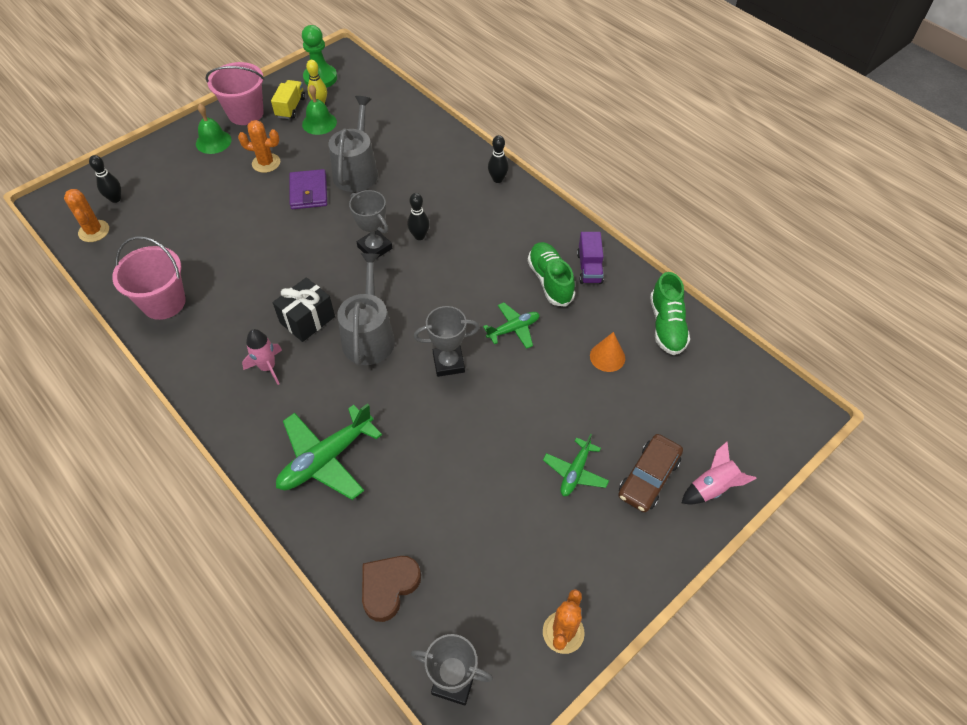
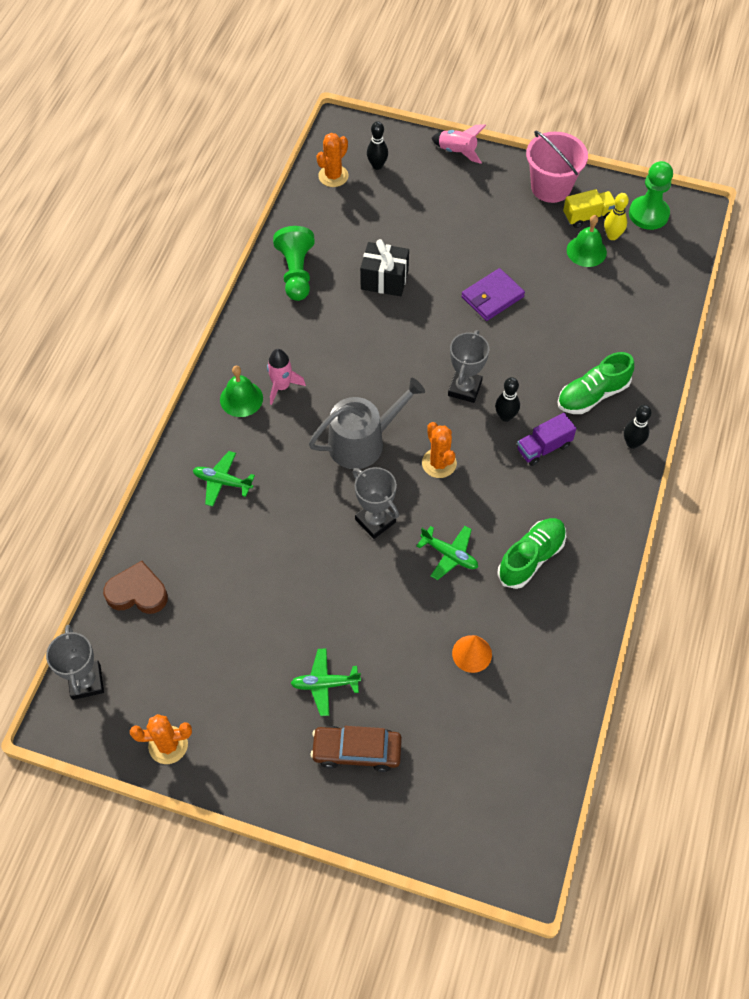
camera: 60 degrees right, 5 degrees up
pink bucket [112,236,186,320] -> green pawn [273,226,315,301]
green bell [196,104,232,154] -> green bell moved to [220,366,263,417]
orange cactus [238,120,280,173] -> orange cactus moved to [422,422,457,478]
black gift [273,277,335,342] -> black gift moved to [360,239,409,296]
green plane [276,403,382,500] -> green plane [193,451,255,507], size x0.58
grey watering can [328,96,378,192] -> none
purple truck [577,232,604,284] -> purple truck moved to [517,413,576,466]
green shoe [650,272,690,355] -> green shoe moved to [557,352,634,414]
pink rocket [682,442,757,504] -> pink rocket moved to [431,125,486,164]

